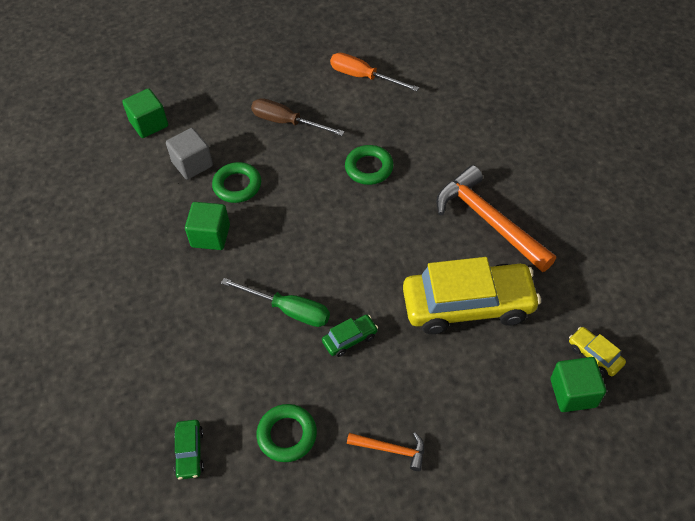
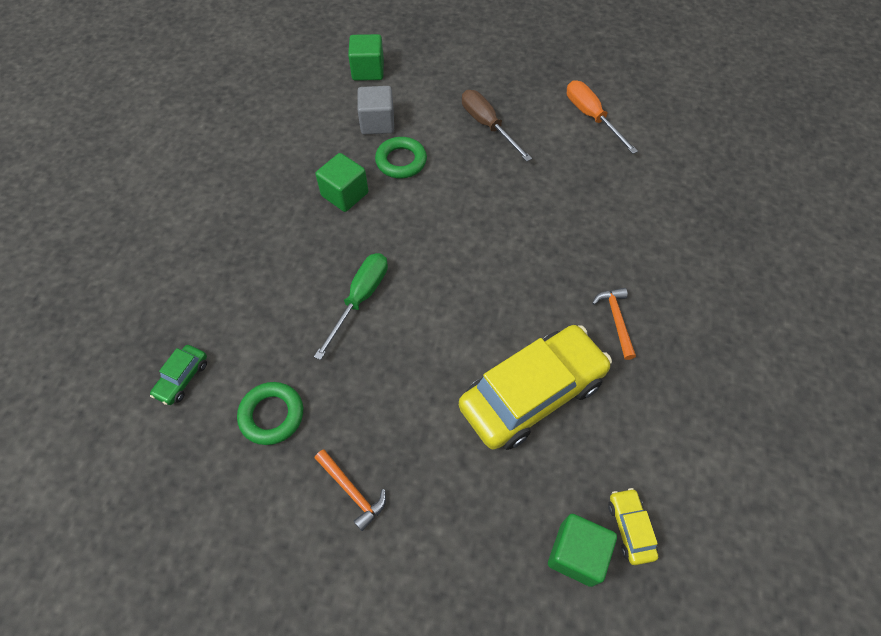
camera: 30 degrees right, 5 degrees up
green screwdriver [221,278,330,327] -> green screwdriver turned 120 degrees counterclockwise [314,253,388,360]
green car [322,315,378,357] -> none
green ring [345,145,394,185] -> none
yellow car [403,257,541,334] -> yellow car turned 60 degrees counterclockwise [459,325,612,450]
orange hammer [436,165,556,272] -> orange hammer [592,288,636,360], size x0.48

